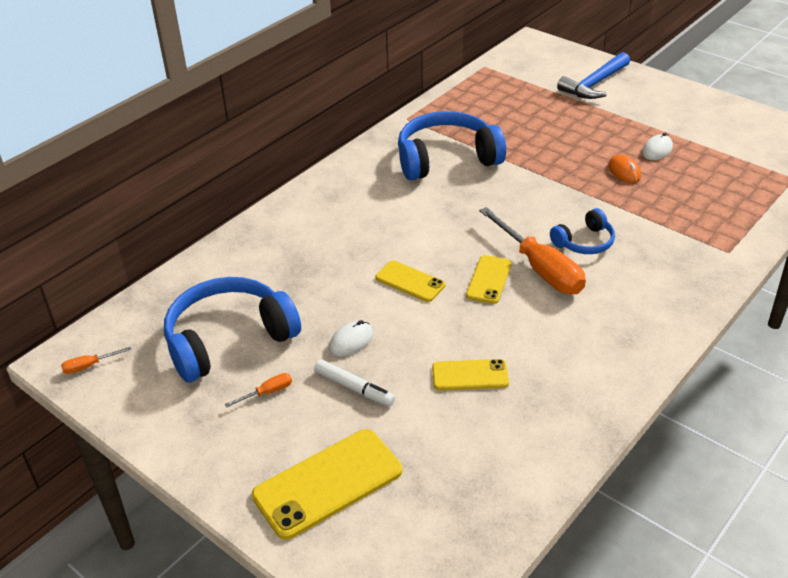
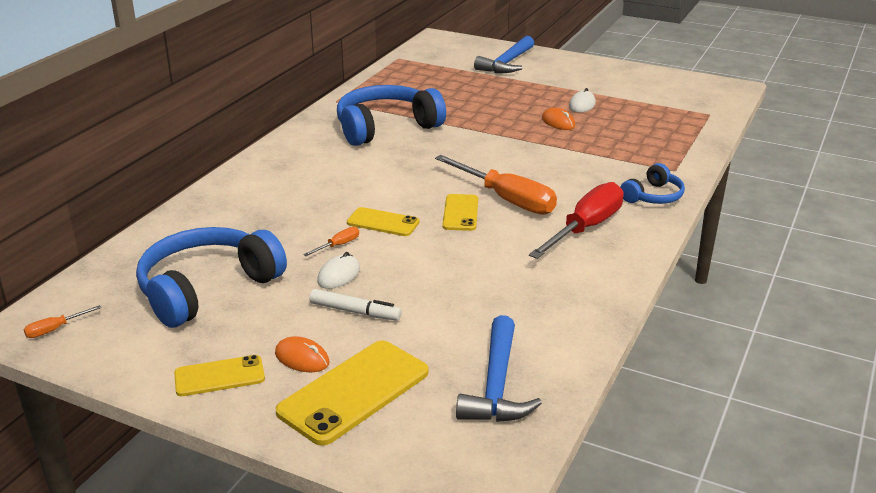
camera: 15 degrees left, 10 degrees down
orange screwdriver [225,373,292,407] -> orange screwdriver moved to [303,227,359,256]
yellow phone [432,359,509,390] -> yellow phone moved to [174,355,265,396]
blue headphones [550,208,615,254] -> blue headphones moved to [620,163,685,204]
none -> orange mouse [275,336,329,372]
none -> blue hammer [456,315,542,422]
none -> red screwdriver [529,182,624,259]

